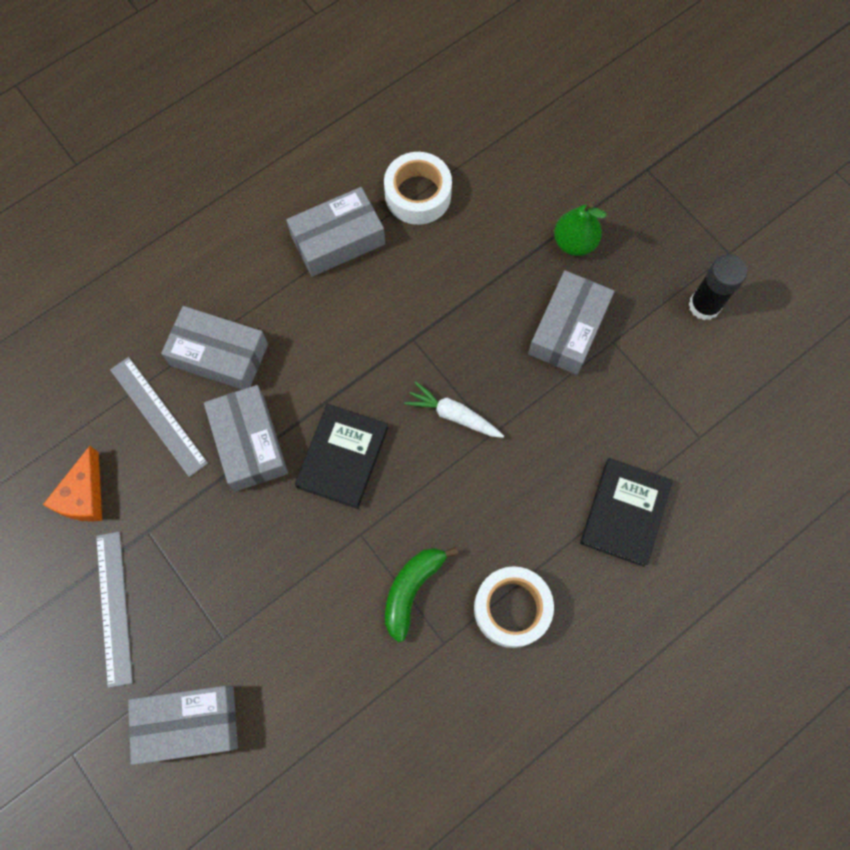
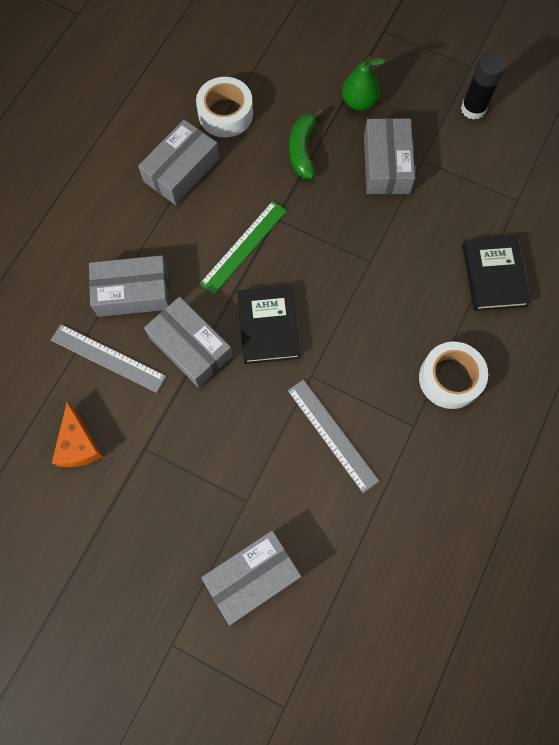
camera: 25 degrees left, 0 degrees up
grey ruler [96,532,133,688] -> grey ruler moved to [287,380,379,493]
green banana [385,547,458,643] -> green banana moved to [289,109,323,179]
white carrot [404,381,504,438] -> none
none -> green ruler [200,201,287,294]

